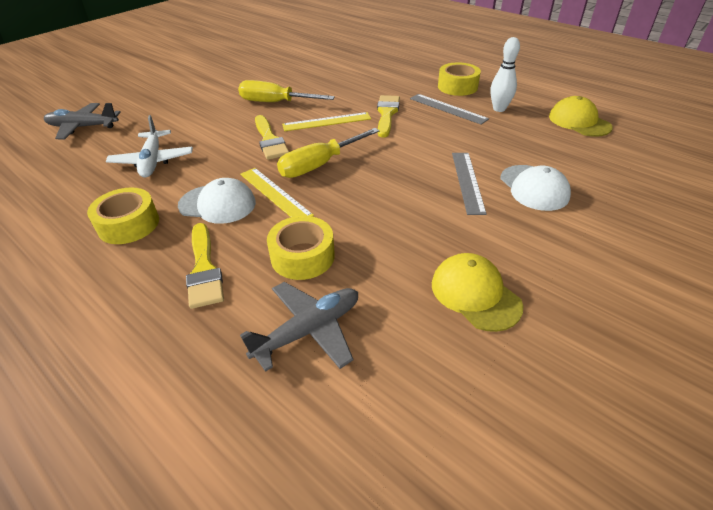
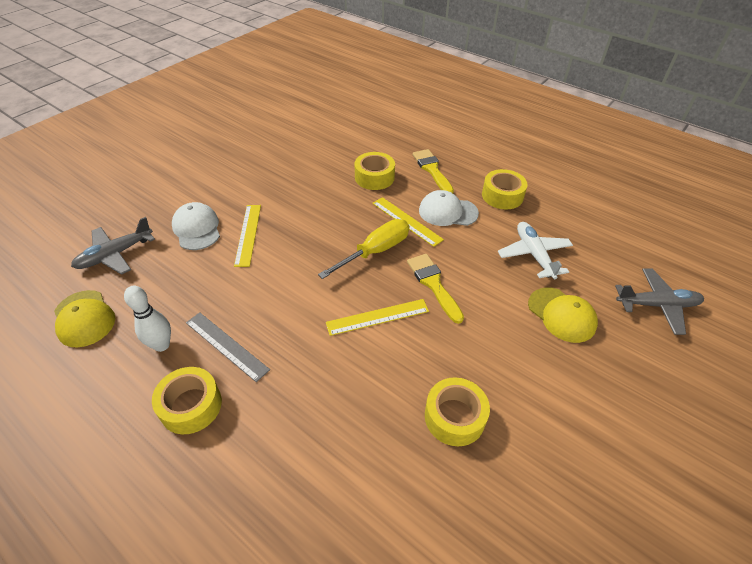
camera: 175 degrees right, 5 degrees up
yellow screwdriver [238,80,335,102] -> none
grey plane [240,282,358,372] -> grey plane moved to [71,217,155,275]
yellow brush [377,95,400,138] -> none
yellow cap [432,253,523,332] -> yellow cap moved to [528,287,598,343]
grey ruler [452,153,487,215] -> yellow ruler [234,205,261,267]
none -> yellow tape [425,377,490,446]

